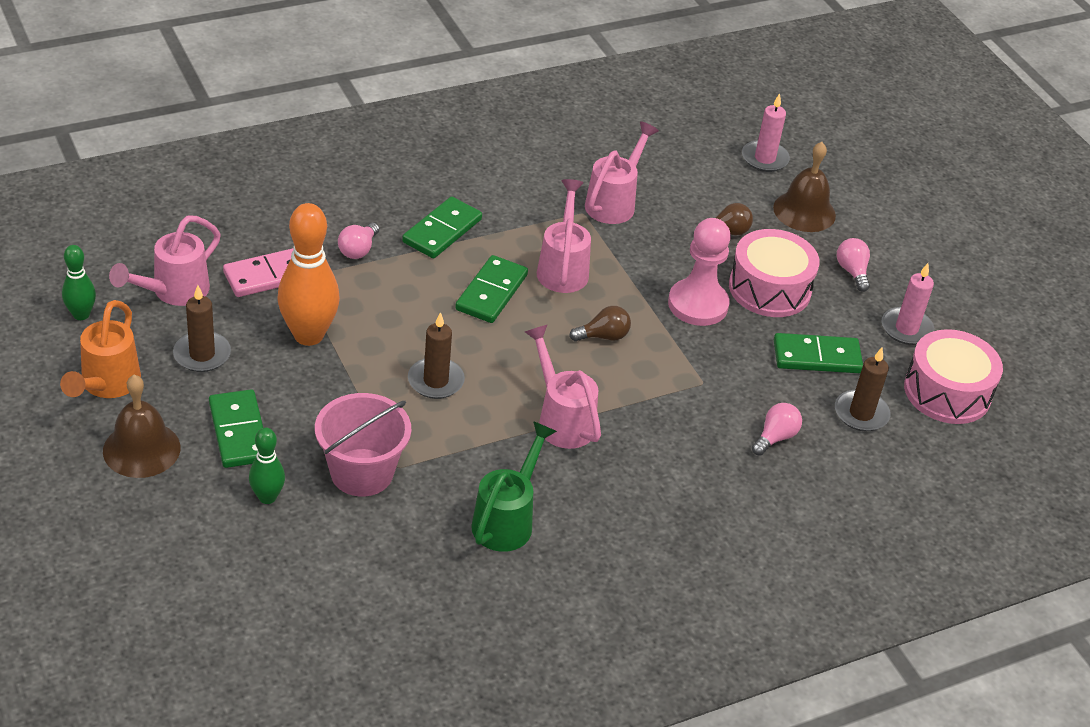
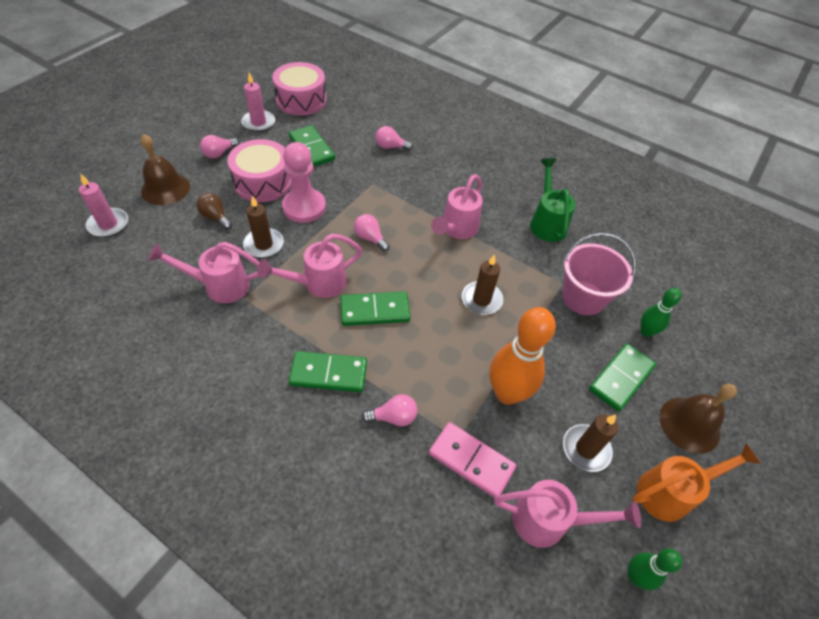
camera: 120 degrees left, 10 degrees up
green watering can [471,421,557,552] -> green watering can turned 90 degrees clockwise [530,158,576,242]
brown light bulb [569,306,631,342] -> pink light bulb [354,214,390,251]
brown candle [835,348,891,431] -> brown candle moved to [243,195,284,258]

